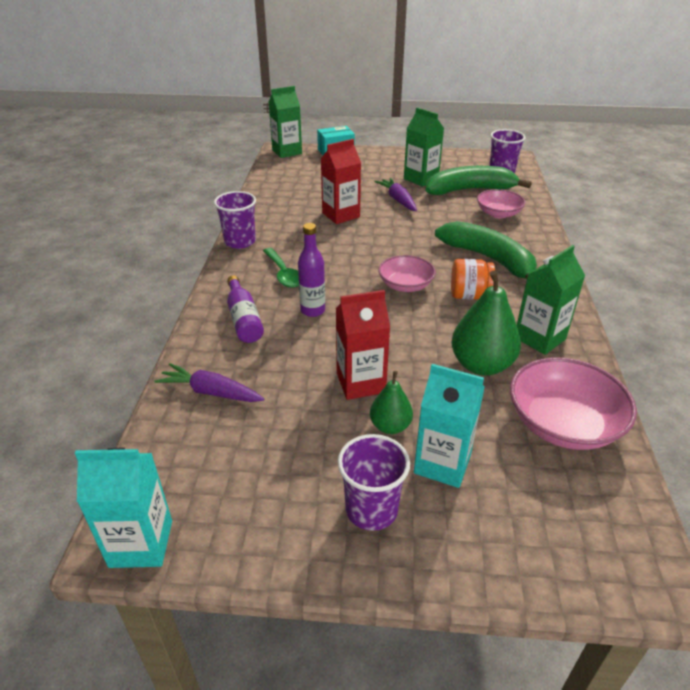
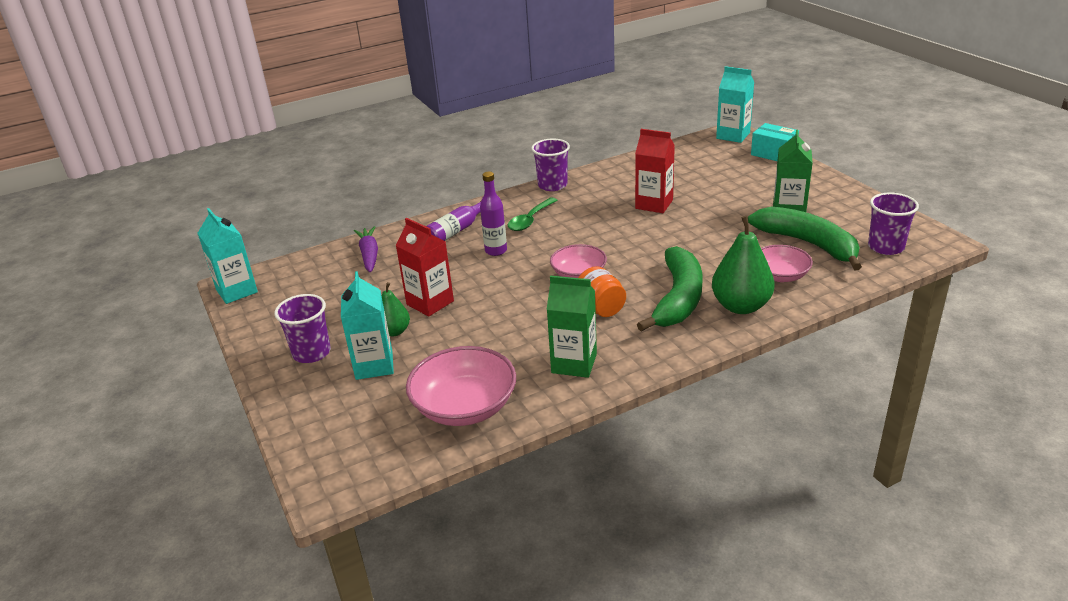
camera: 60 degrees right, 5 degrees down
green carton [268,86,302,158] -> turquoise carton [716,66,754,143]
purple carrot [374,178,417,211] -> none
green pear [451,270,521,376] -> green pear moved to [712,216,775,314]

